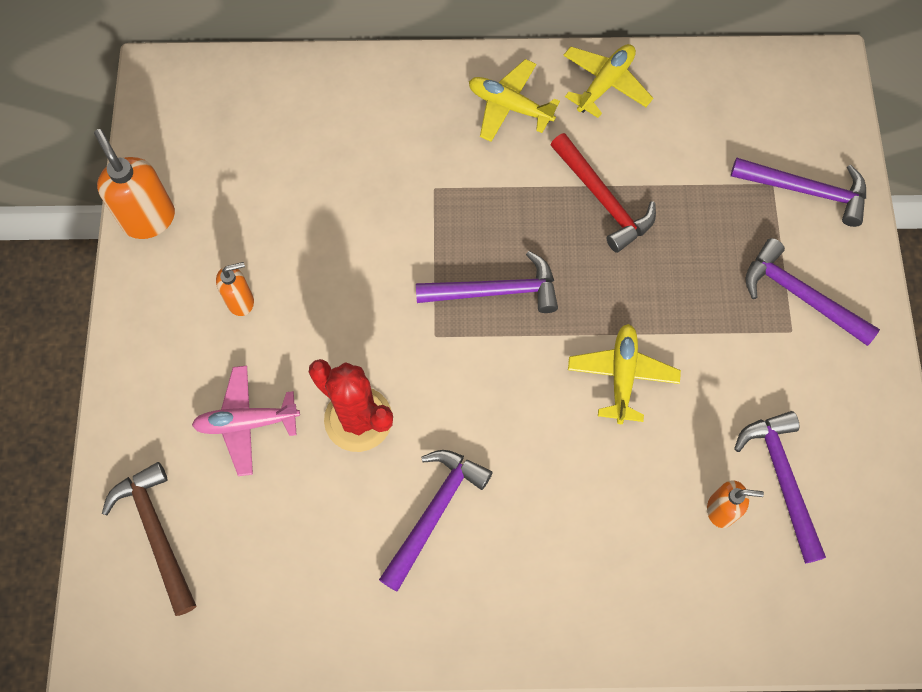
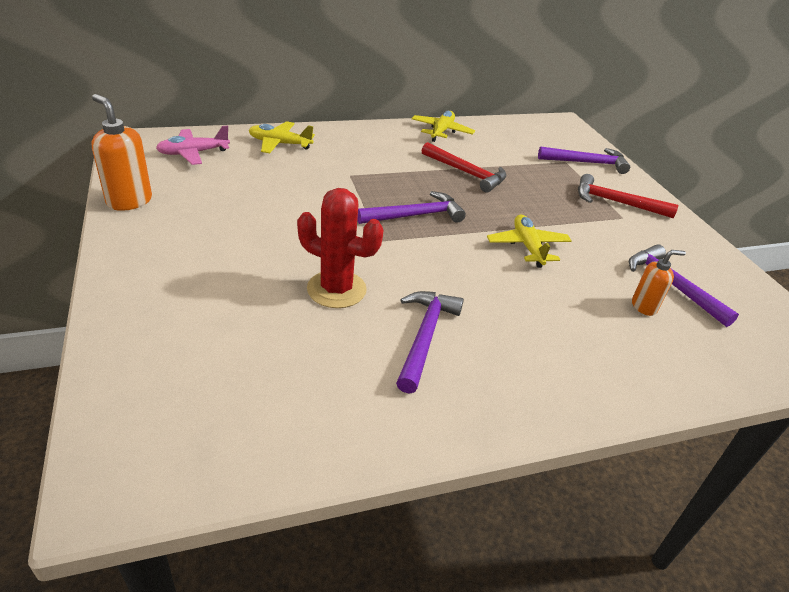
camera: 20 degrees left, 30 degrees down
brown hammer [102,462,196,616] -> none
pink plane [192,366,300,476] -> pink plane moved to [156,126,230,165]
orange soap dispenser [216,262,254,316] -> none
yellow plane [469,59,560,142] -> yellow plane moved to [249,121,315,153]
purple hammer [745,238,880,346] -> red hammer [578,174,678,218]

